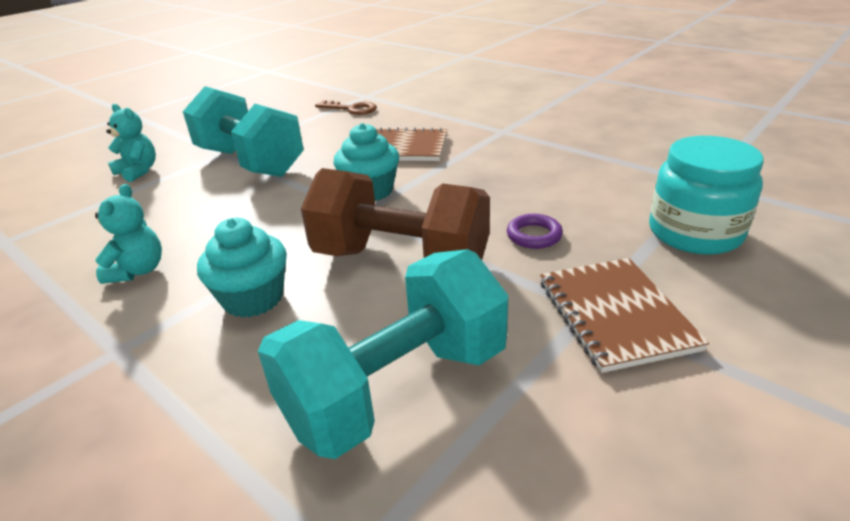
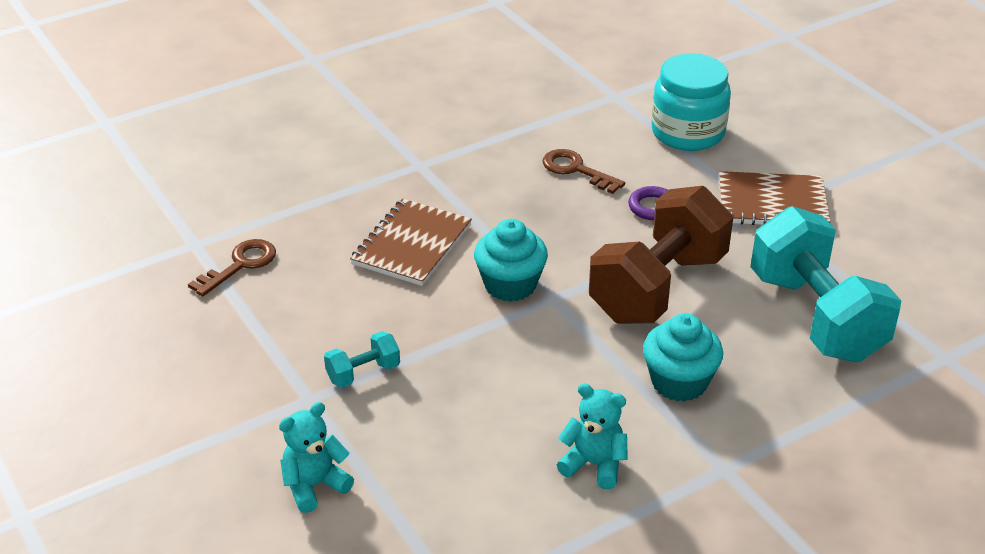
camera: 75 degrees left, 5 degrees up
turquoise dumbbell [183,86,304,177] -> turquoise dumbbell [324,331,400,387], size x0.42
none -> brown key [542,149,625,194]

